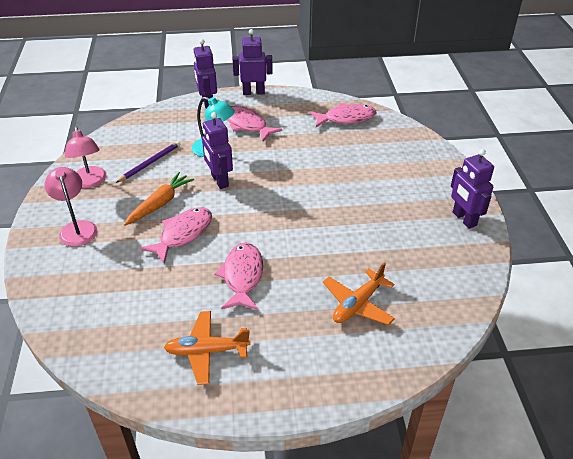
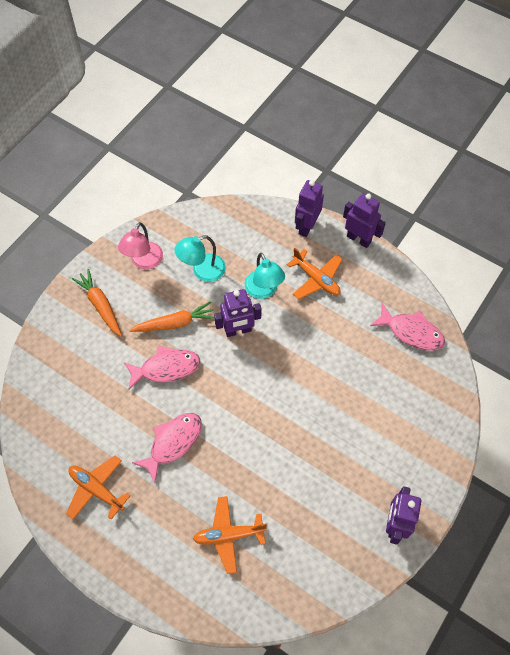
camera: 40 degrees right, 20 degrees up
pink lamp [44,167,97,247] -> orange carrot [72,269,122,337]
purple pencil [116,141,180,183] -> turquoise lamp [175,235,226,282]
purple robot [202,112,233,189] -> purple robot turned 120 degrees counterclockwise [214,289,261,337]
pink fish [227,106,282,142] -> orange plane [287,248,343,299]

